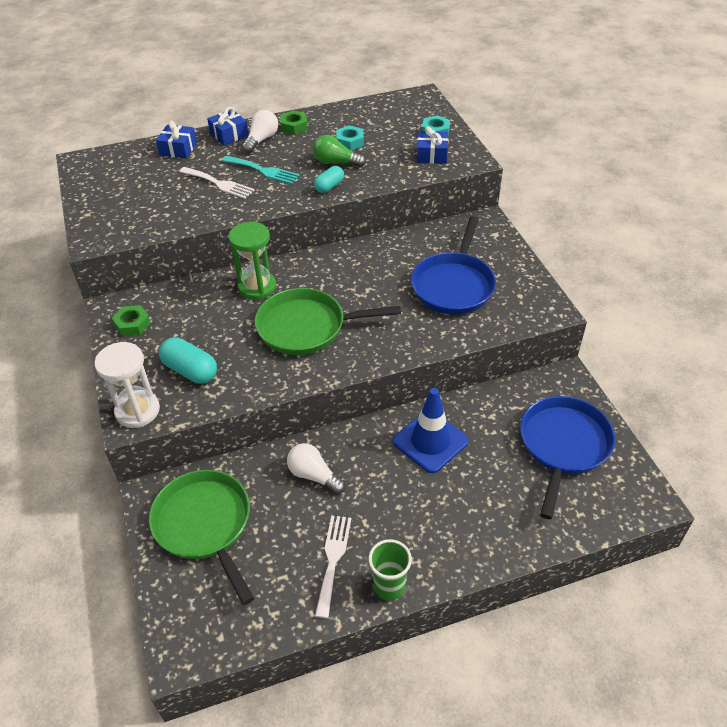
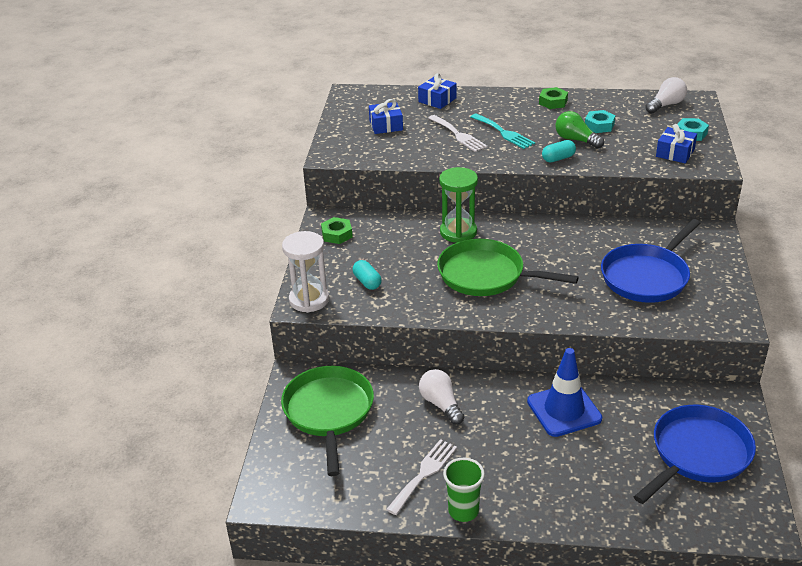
camera: 25 degrees right, 10 degrees down
turquoise capsule [159,337,217,384] -> turquoise capsule [353,260,381,290], size x0.65
blue gift [207,107,249,146] -> blue gift moved to [369,99,403,134]
white light bulb [242,110,278,153] -> white light bulb moved to [645,77,687,114]

